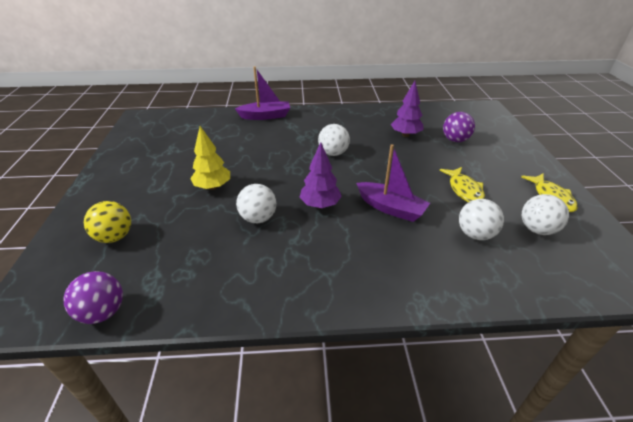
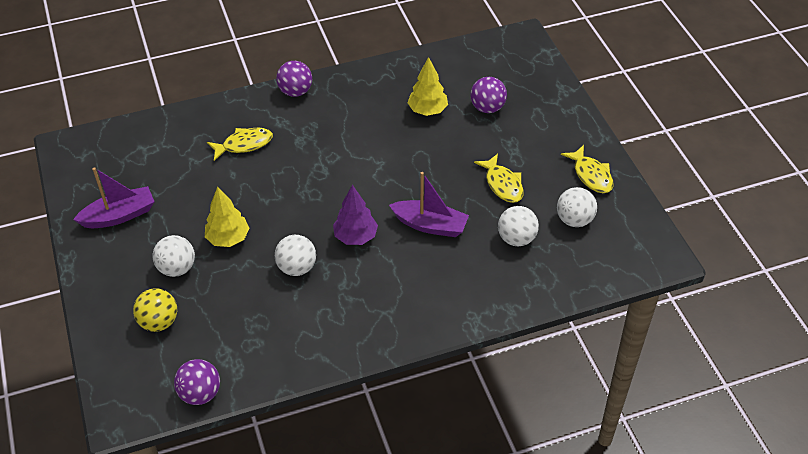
camera: 15 degrees left, 10 degrees up
purple boat [235,66,290,120] -> purple boat moved to [73,167,155,228]
white ball [318,124,350,156] -> white ball moved to [153,235,195,277]
purple tree [391,81,424,137] -> yellow tree [407,57,448,116]
none -> yellow fish [207,128,273,161]
none -> purple ball [276,61,312,97]

